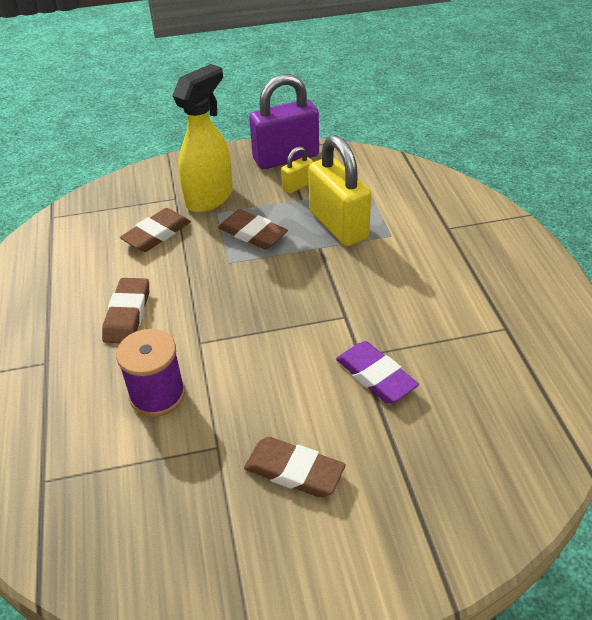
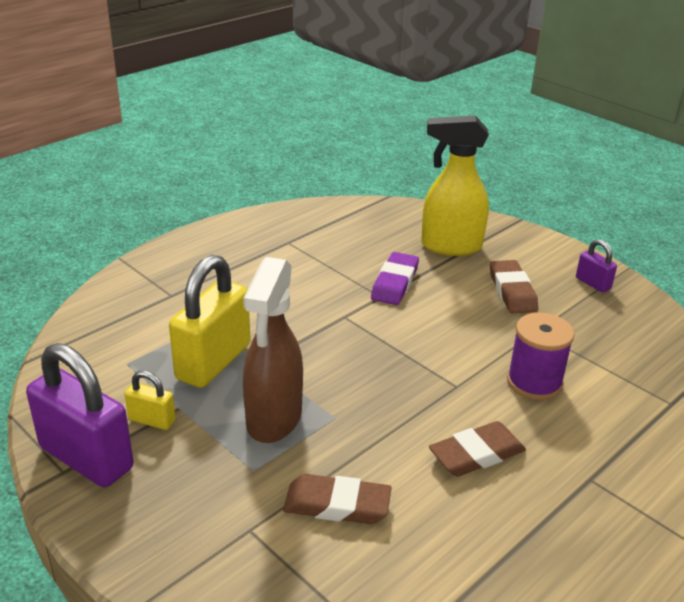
camera: 125 degrees left, 10 degrees down
yellow spray bottle [172,64,233,213] -> yellow spray bottle moved to [421,115,489,256]
brown eraser [218,209,288,249] -> brown spray bottle [243,257,303,443]
none -> purple padlock [576,239,617,292]

